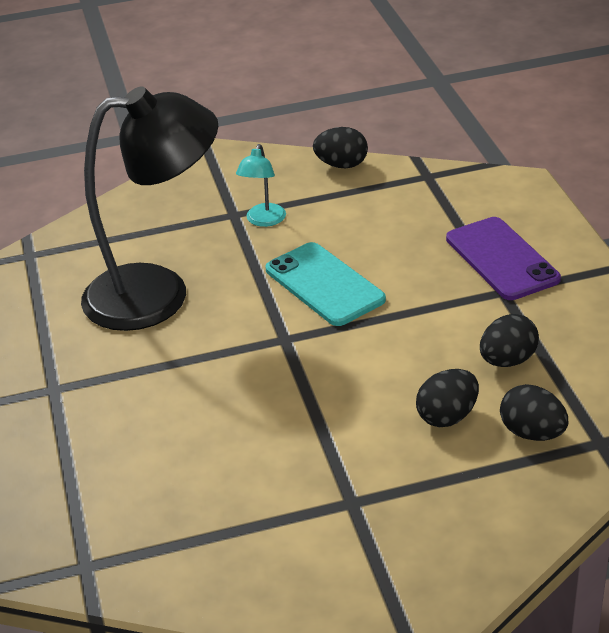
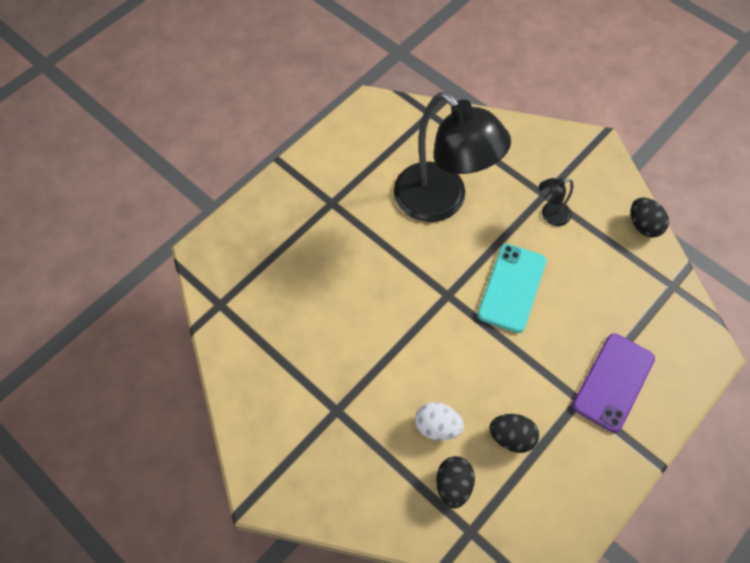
camera: 55 degrees right, 25 degrees up
turquoise lamp [236,144,286,227] -> black lamp [539,178,573,226]
black egg [416,369,479,427] -> white egg [415,402,464,441]

